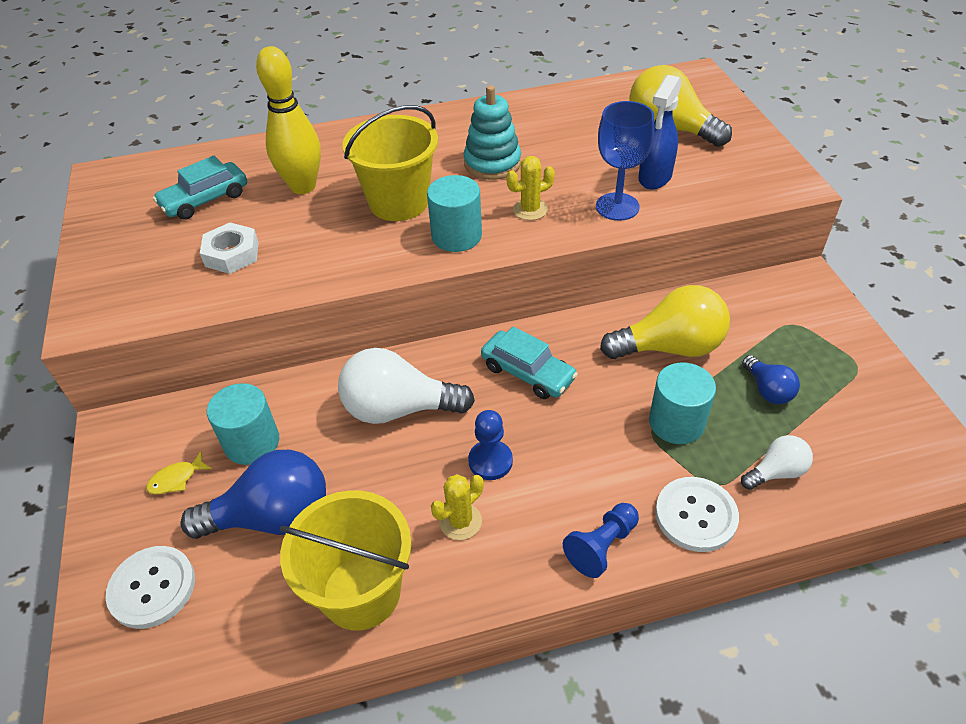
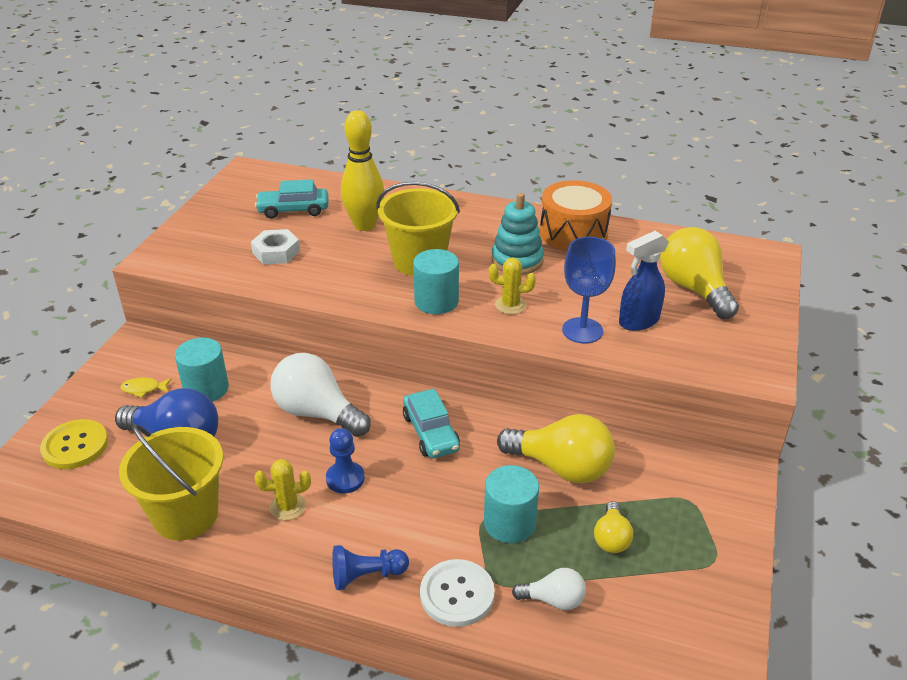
camera: 30 degrees right, 10 degrees down
white button [105,546,195,629] -> yellow button [40,419,108,469]
blue light bulb [742,355,800,404] -> yellow light bulb [594,501,633,553]
none -> orange drum [540,180,612,251]

